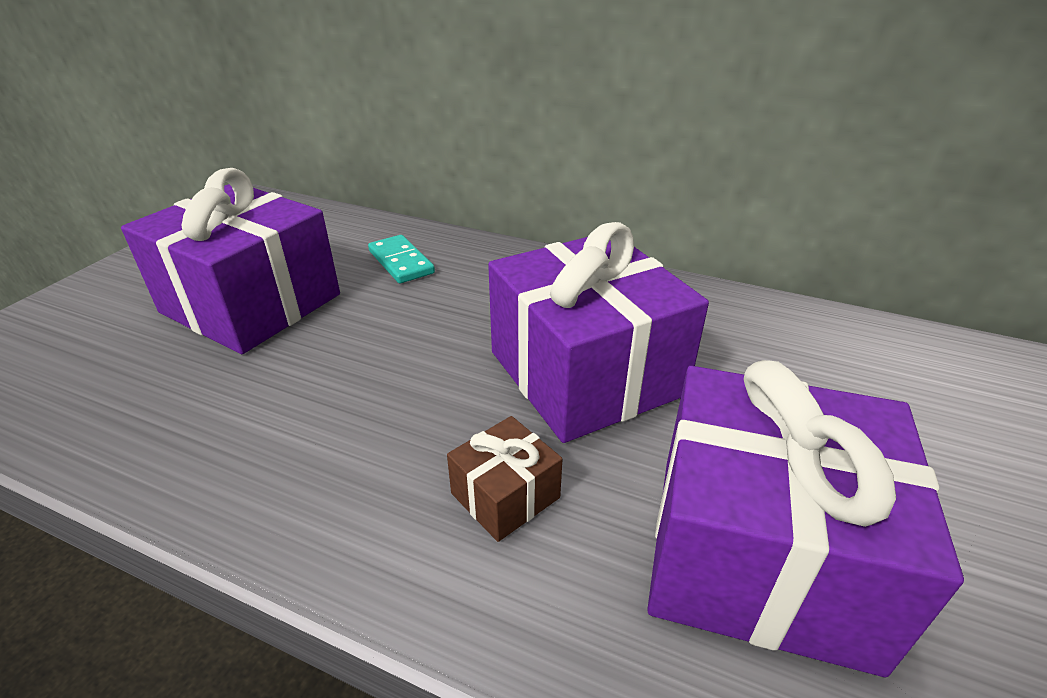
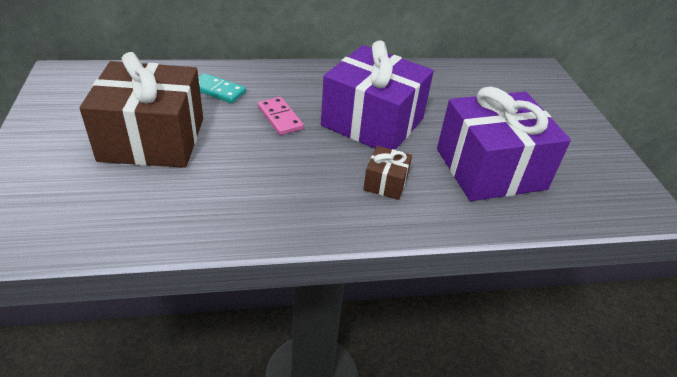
camera: 35 degrees left, 5 degrees up
purple gift [121,168,340,354] -> brown gift [80,52,203,168]
none -> pink domino [258,97,304,135]

